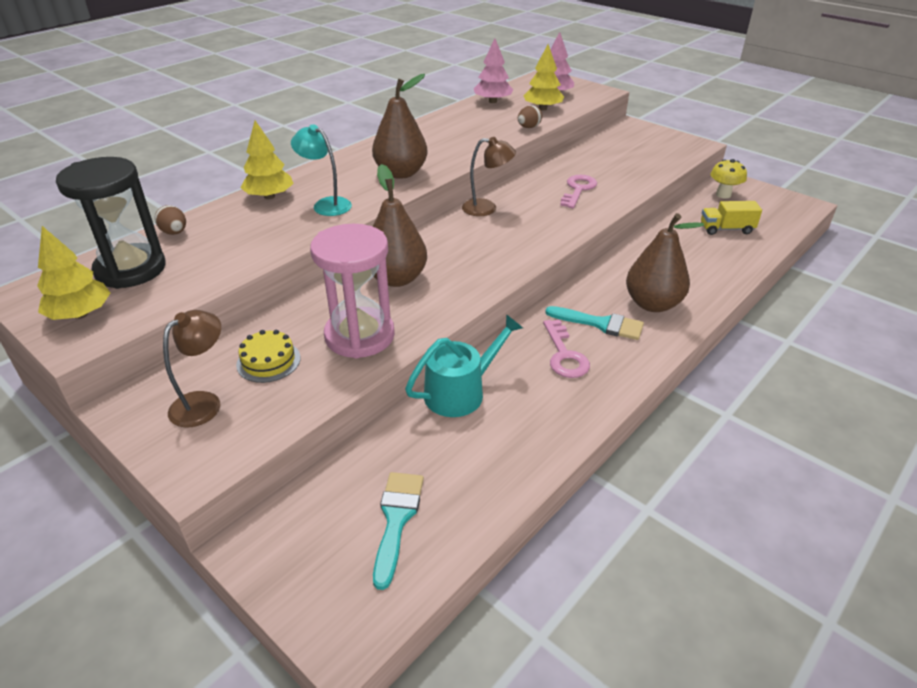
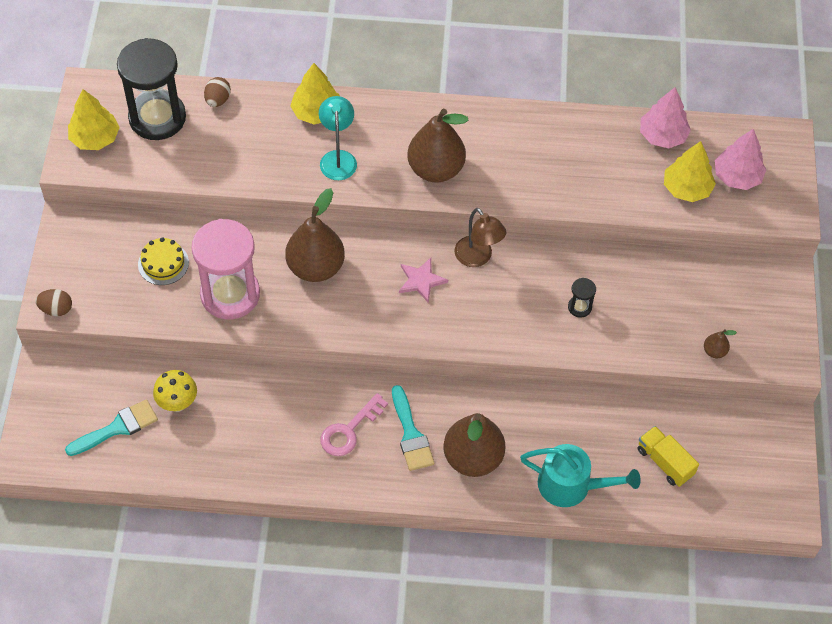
camera: 50 degrees right, 20 degrees up
brown lamp [163,310,221,427] -> none
turquoise watering can [405,314,523,417] -> turquoise watering can moved to [520,444,641,507]
brown egg [518,105,542,128] -> brown egg moved to [35,289,72,316]
pink key [560,175,597,208] -> black hourglass [568,278,596,318]
yellow mushroom [711,159,747,199] -> yellow mushroom moved to [153,370,197,412]
none -> pink star [399,258,448,303]
none -> brown pear [704,329,737,358]

